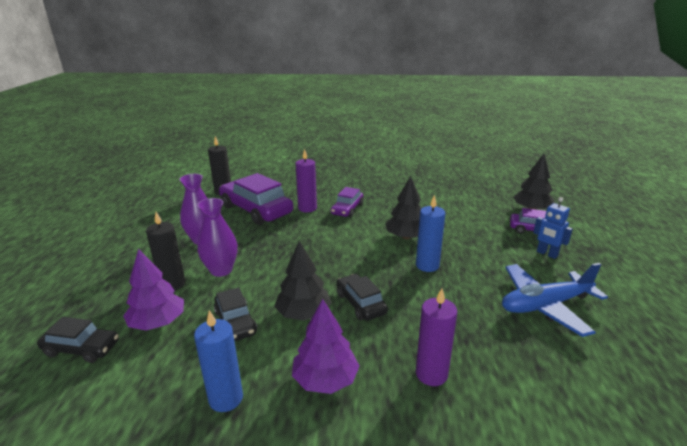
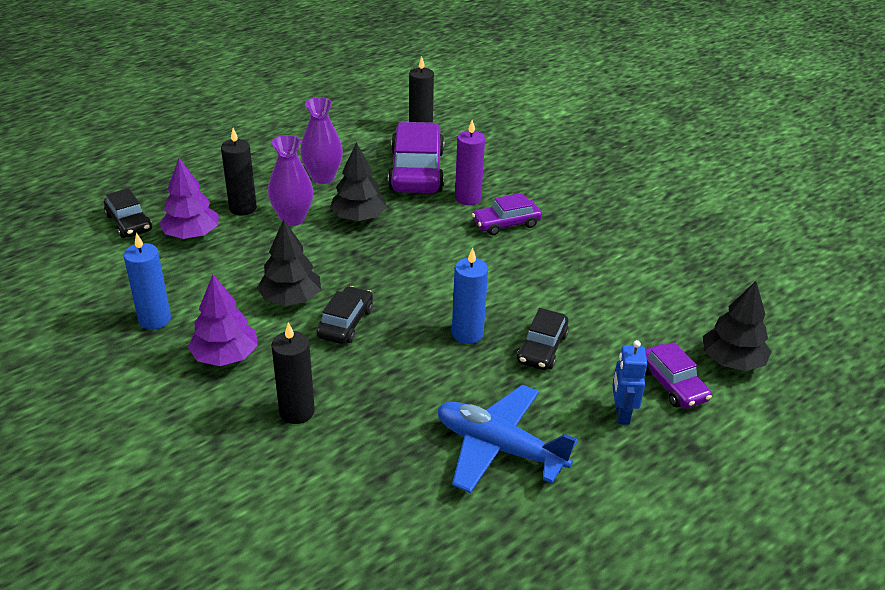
camera: 45 degrees right, 10 degrees up
black car [214,287,257,341] -> black car moved to [517,308,569,370]
black tree [386,176,422,239] -> black tree moved to [330,142,387,221]
purple candle [416,288,457,386] -> black candle [271,323,315,424]

